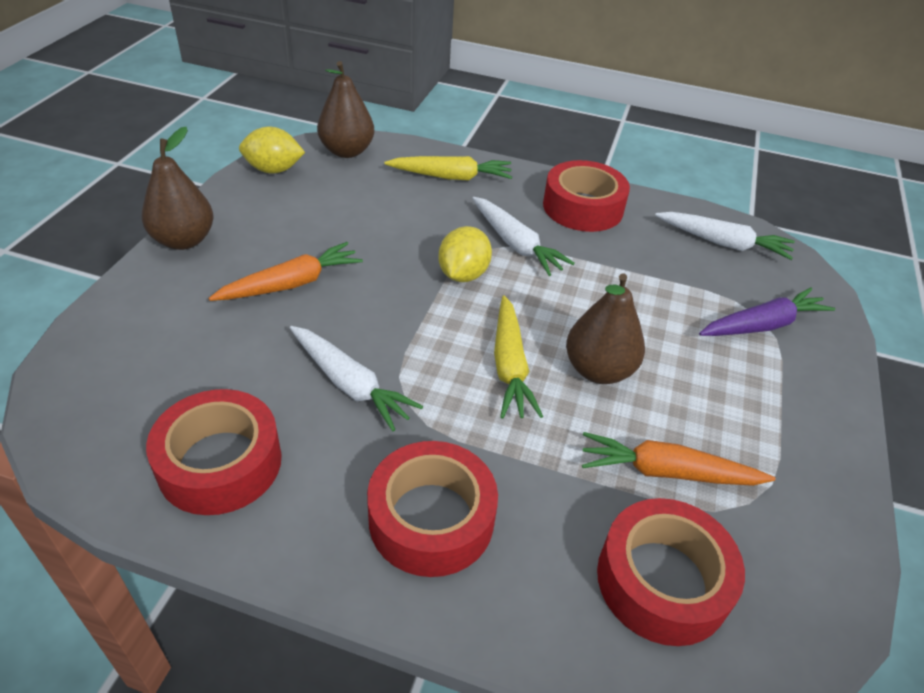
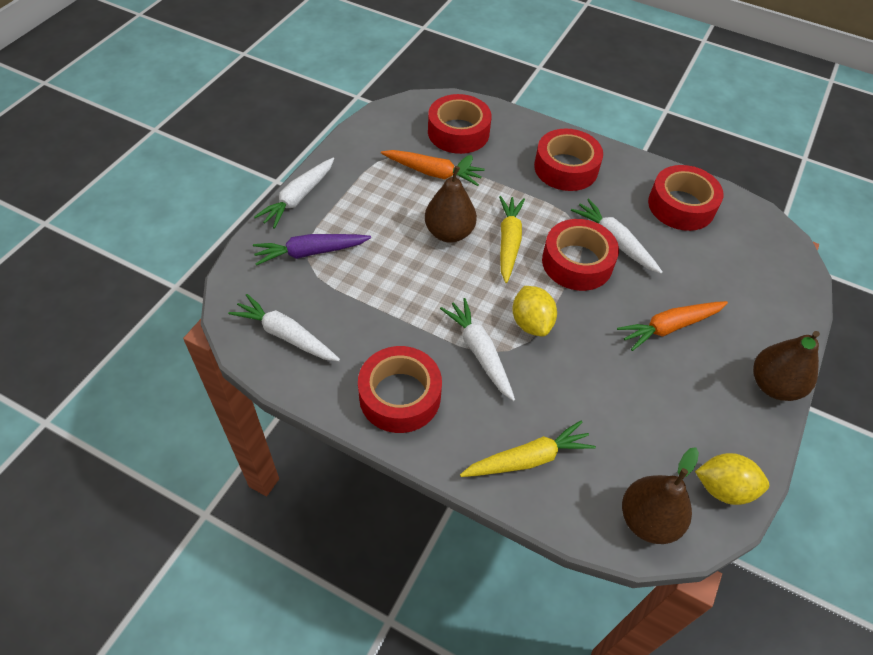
camera: 170 degrees left, 10 degrees up
yellow carrot [385,156,512,180] -> yellow carrot turned 150 degrees clockwise [460,420,596,477]
yellow lemon [438,226,492,282] -> yellow lemon turned 45 degrees counterclockwise [513,286,557,336]
none -> white carrot [254,158,334,229]
none -> red tape [542,219,619,291]

